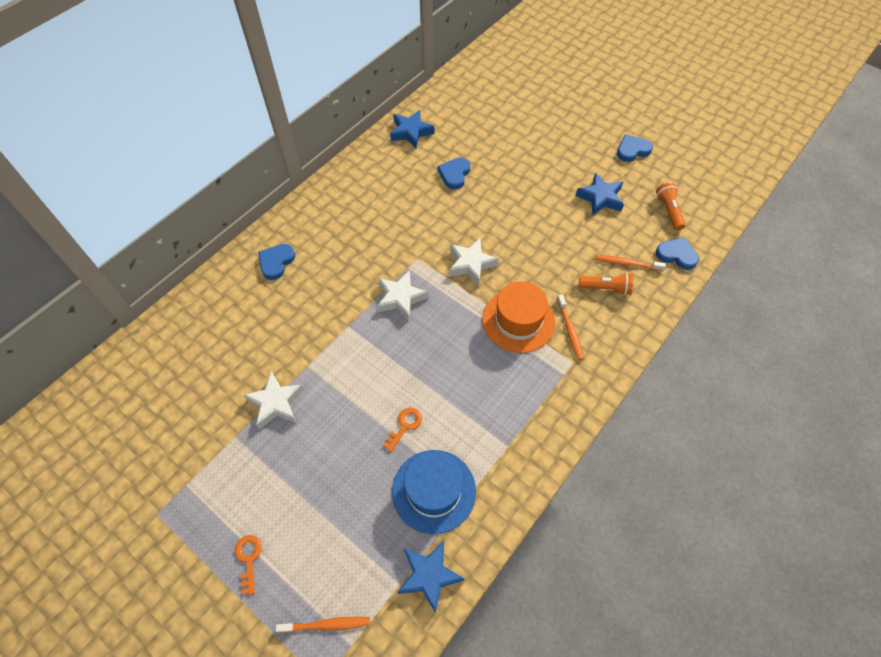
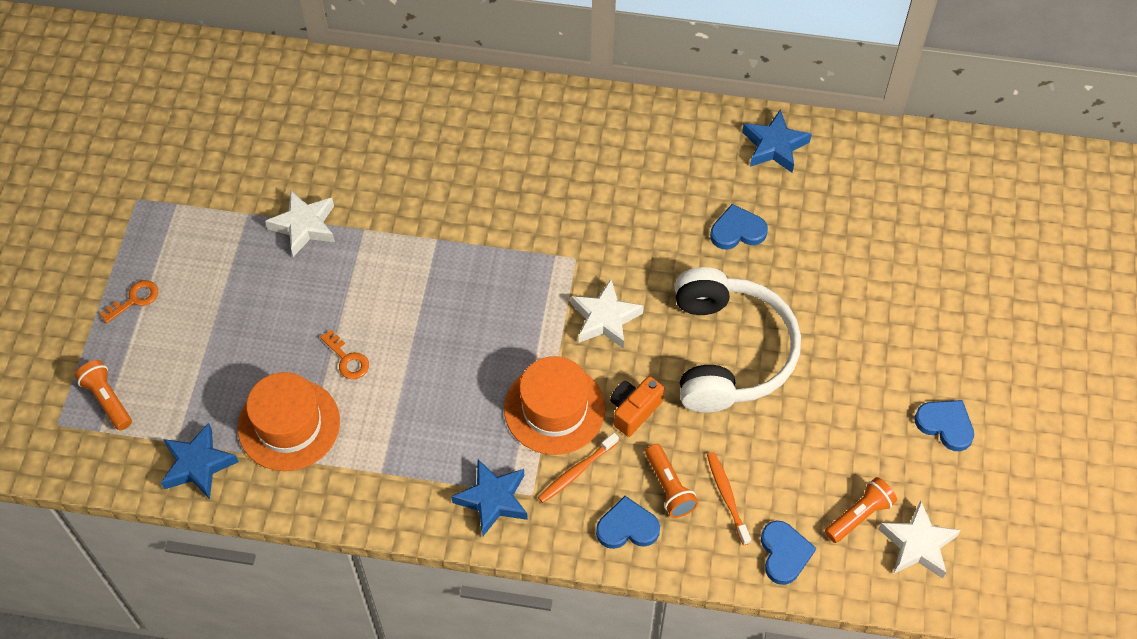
camera: 60 degrees right, 0 degrees up
blue heart [258,244,295,280] -> blue heart moved to [596,496,660,549]
orange toothbrush [276,617,370,633] -> orange flashlight [75,360,132,430]
white star [377,270,429,320] -> white star moved to [879,500,961,579]
orange key [383,408,422,452] -> orange key turned 45 degrees clockwise [320,330,369,379]
blue hat [392,450,476,534] -> orange hat [238,372,340,471]
blue star [575,173,624,215] -> blue star moved to [451,459,528,536]
none -> orange camera [610,376,664,437]
none -> white headphones [675,267,801,413]

